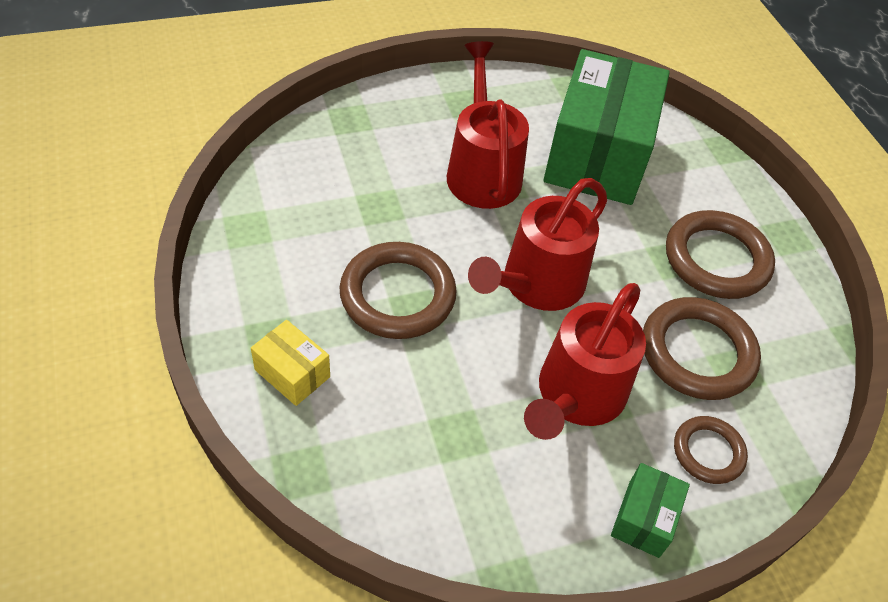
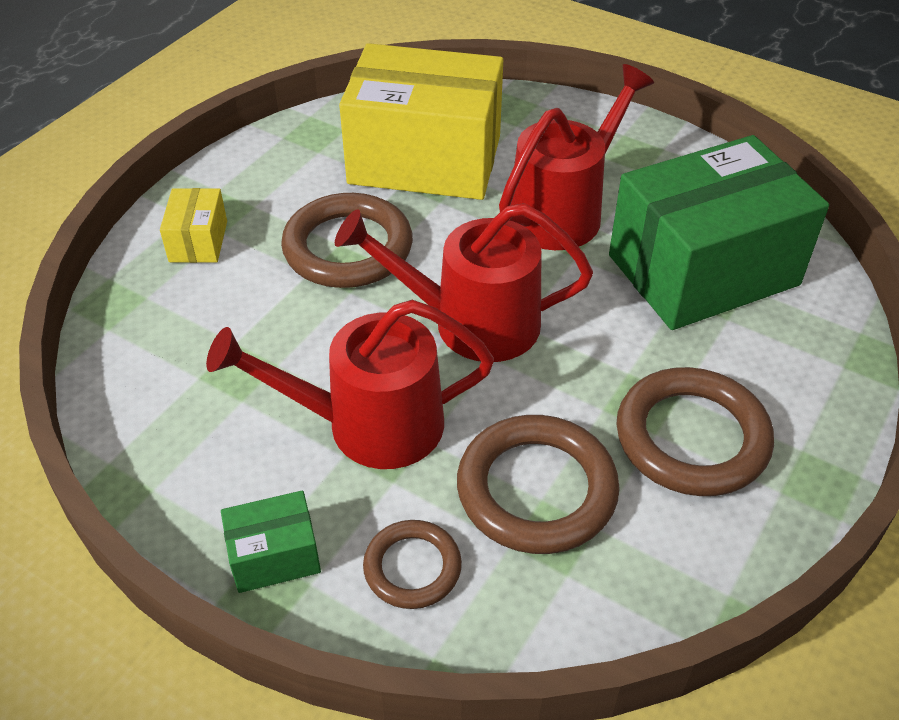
camera: 55 degrees right, 5 degrees down
none -> yellow box [339,43,503,200]

